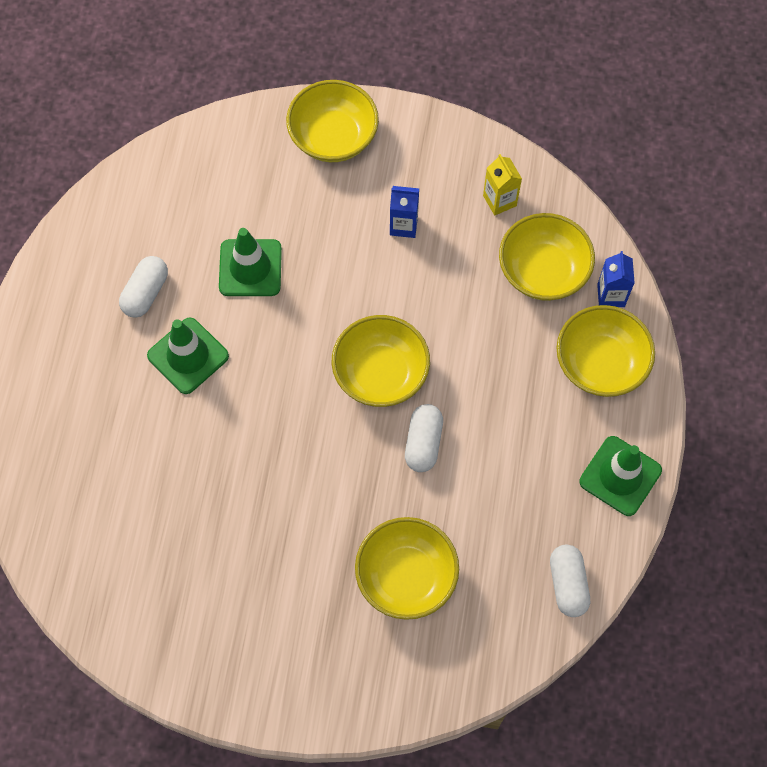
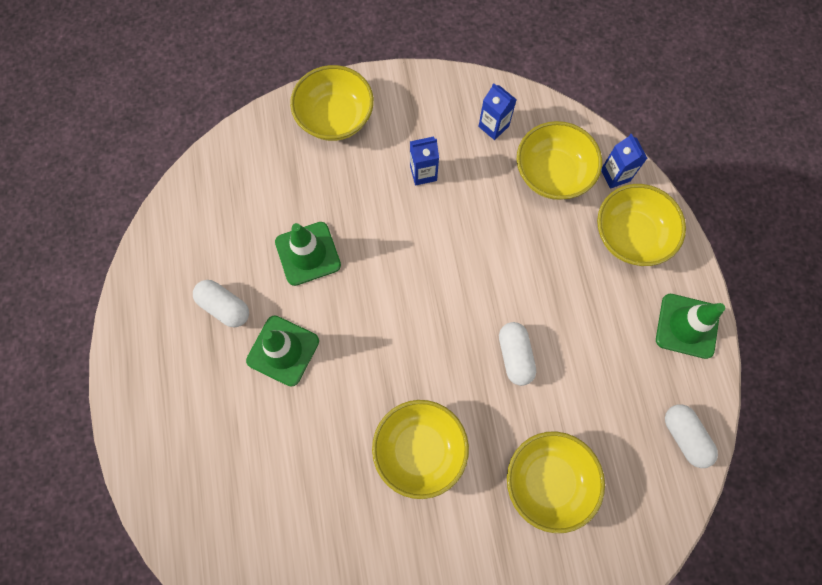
camera: 20 degrees left, 5 degrees up
white capsule [119,256,168,318] -> white capsule turned 60 degrees counterclockwise [193,280,249,328]
yellow bowl [332,315,430,407] -> yellow bowl moved to [372,400,469,499]
yellow carton [483,154,522,216] -> blue carton [478,83,517,140]

